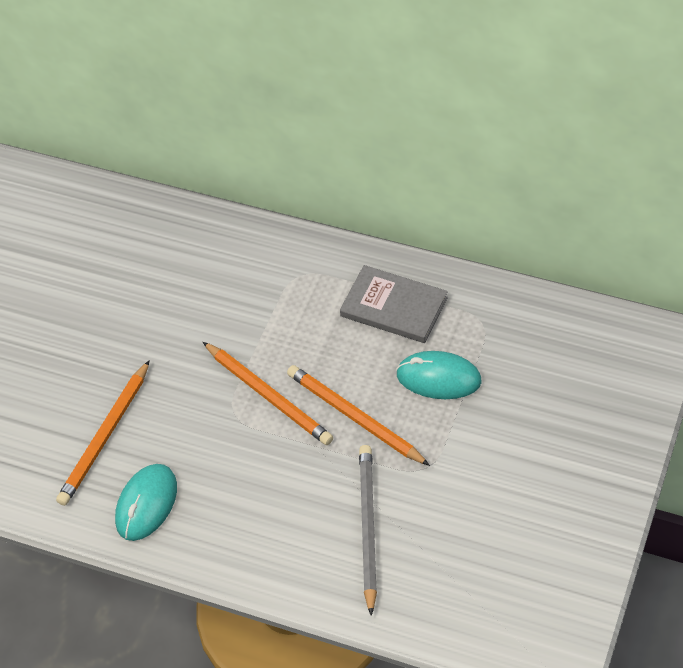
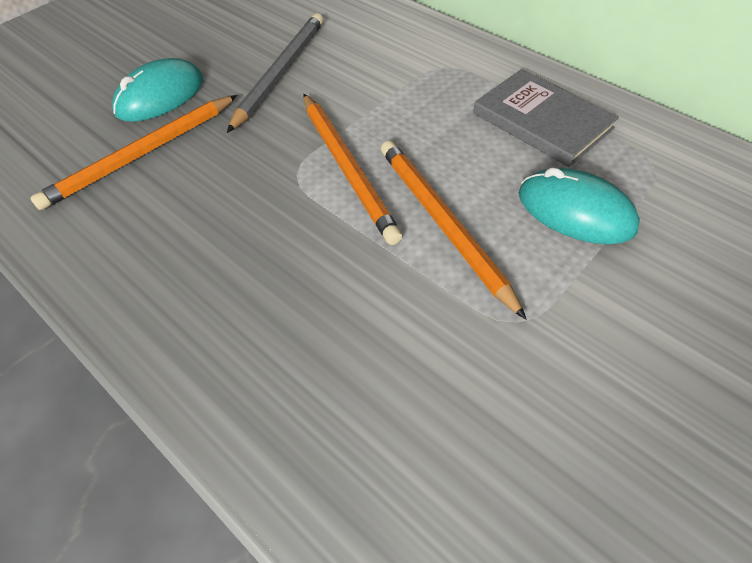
camera: 20 degrees right, 0 degrees up
turquoise mouse [115,464,177,541] -> turquoise mouse moved to [112,58,203,122]
grey pencil [359,445,377,616] -> grey pencil moved to [227,13,324,133]

